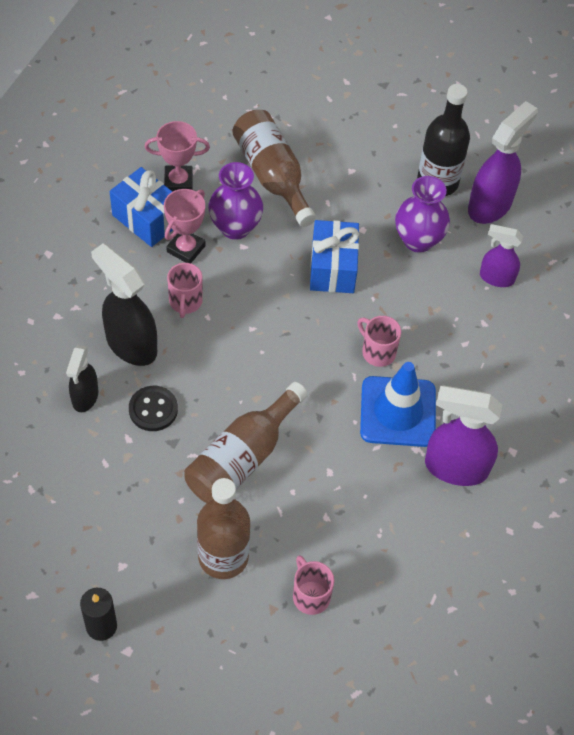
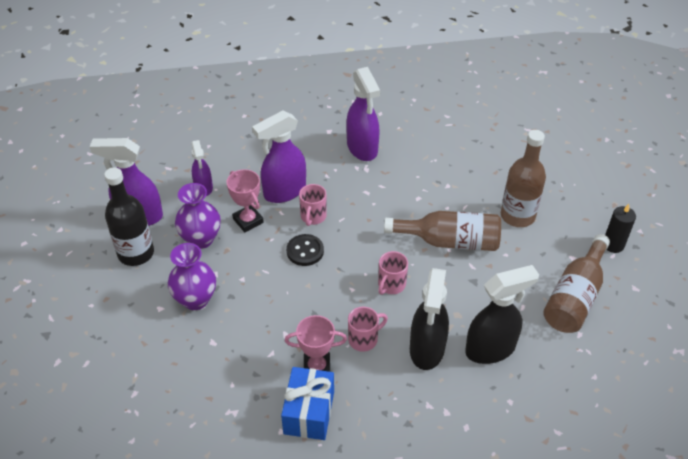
camera: 120 degrees left, 10 degrees down
black spray bottle [66,345,98,412] -> black spray bottle [465,265,539,364], size x1.65
black button [129,386,178,431] -> black button moved to [286,234,324,266]
pink trophy [144,121,210,192] -> pink trophy moved to [227,169,264,232]
purple vase [208,162,263,240] -> purple vase moved to [168,243,216,310]
brown bottle [232,110,316,227] -> brown bottle moved to [543,234,610,333]
pink mug [293,555,334,615] -> pink mug moved to [378,251,408,295]
blue gift [310,220,359,293] -> none
blue traffic cone [360,362,436,447] -> none
none -> purple spray bottle [252,110,306,203]

